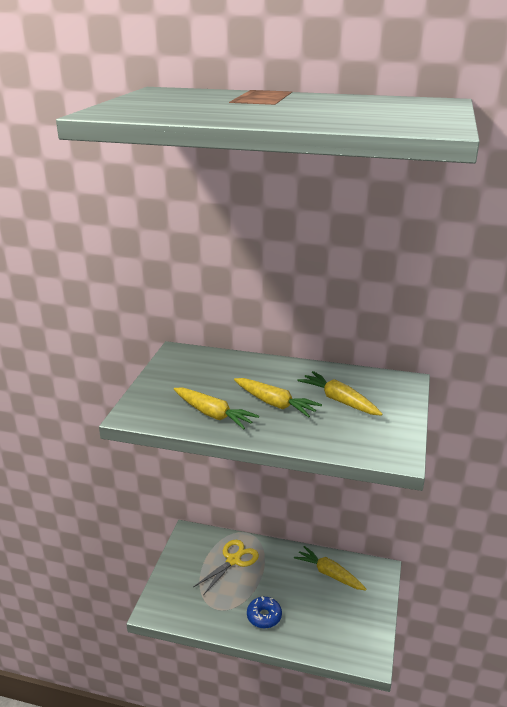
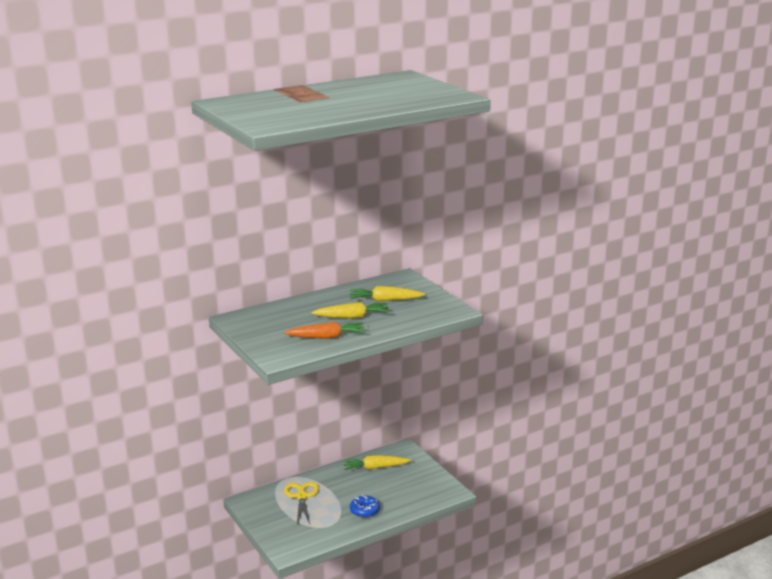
camera: 45 degrees left, 5 degrees down
yellow carrot [174,387,259,429] -> orange carrot [284,322,366,339]

